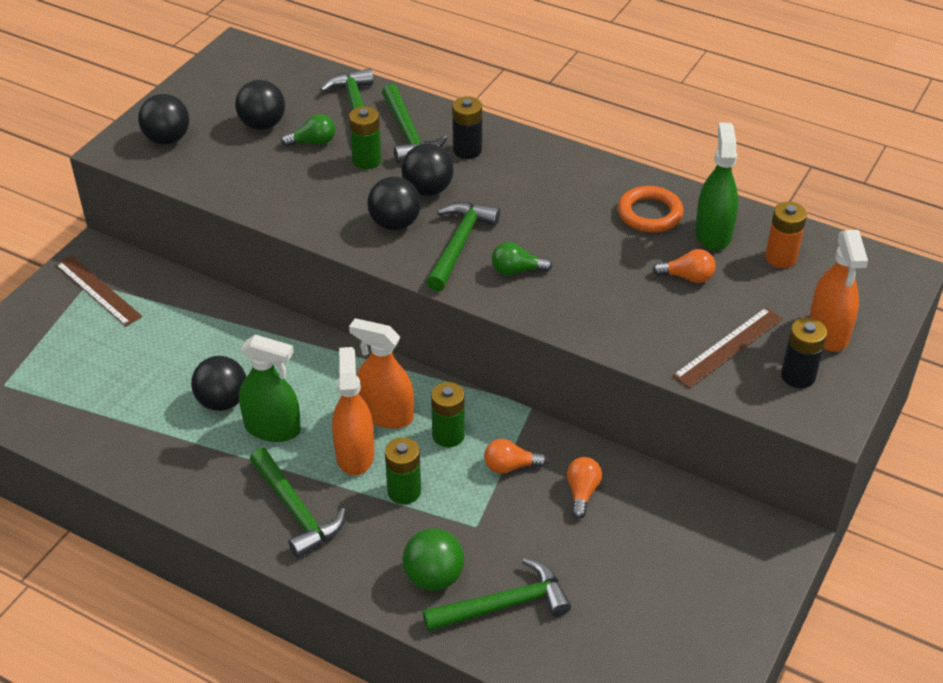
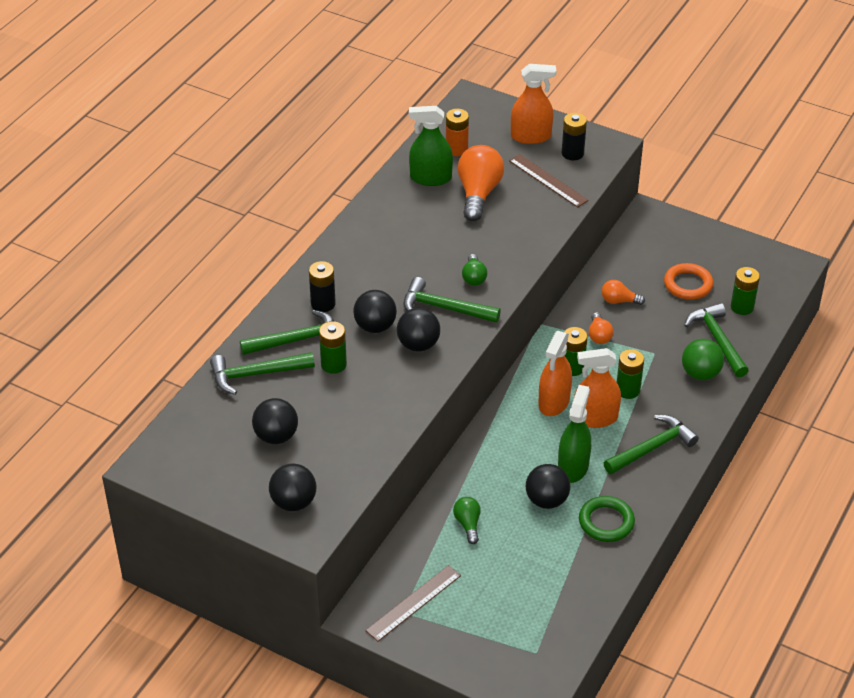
camera: 90 degrees left, 0 degrees up
green light bulb [281,114,335,147] -> green light bulb moved to [453,497,481,544]
orange ring [618,186,683,233] -> orange ring moved to [664,263,713,300]
orange light bulb [653,249,716,283] -> orange light bulb [457,145,504,221], size x1.93
none -> green ring [579,496,635,542]
none -> green battery [731,267,760,315]

